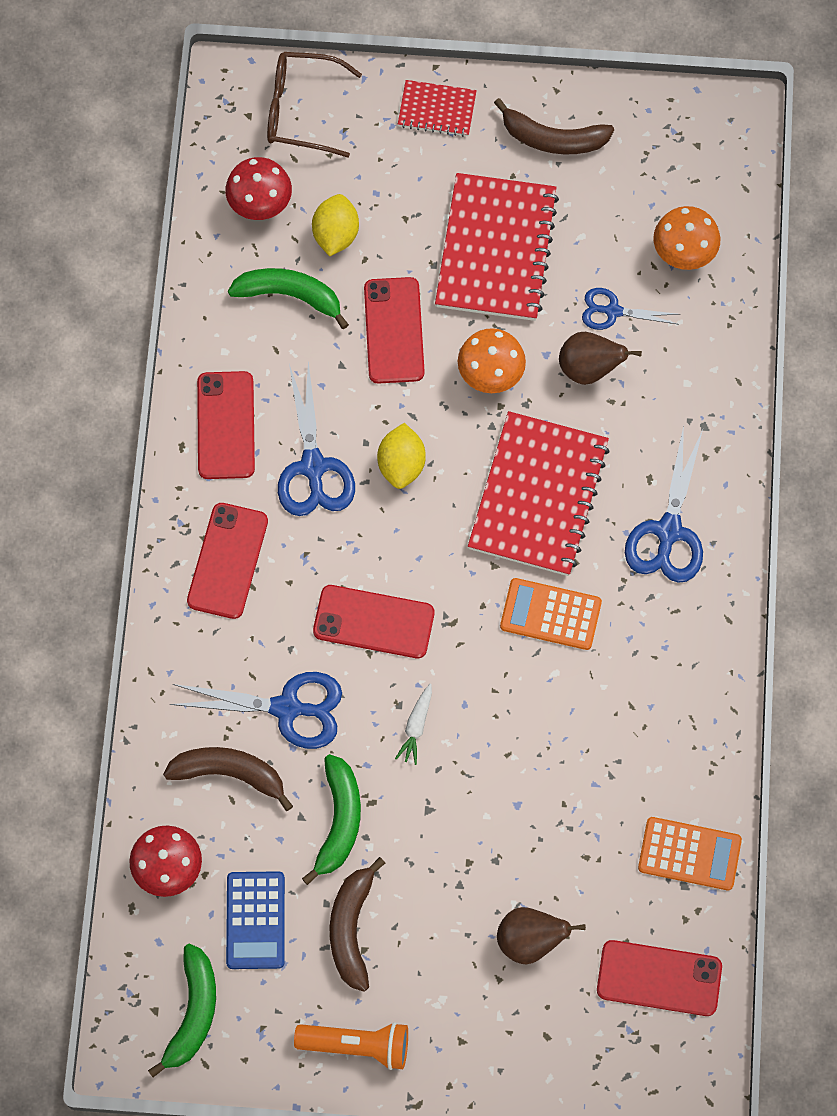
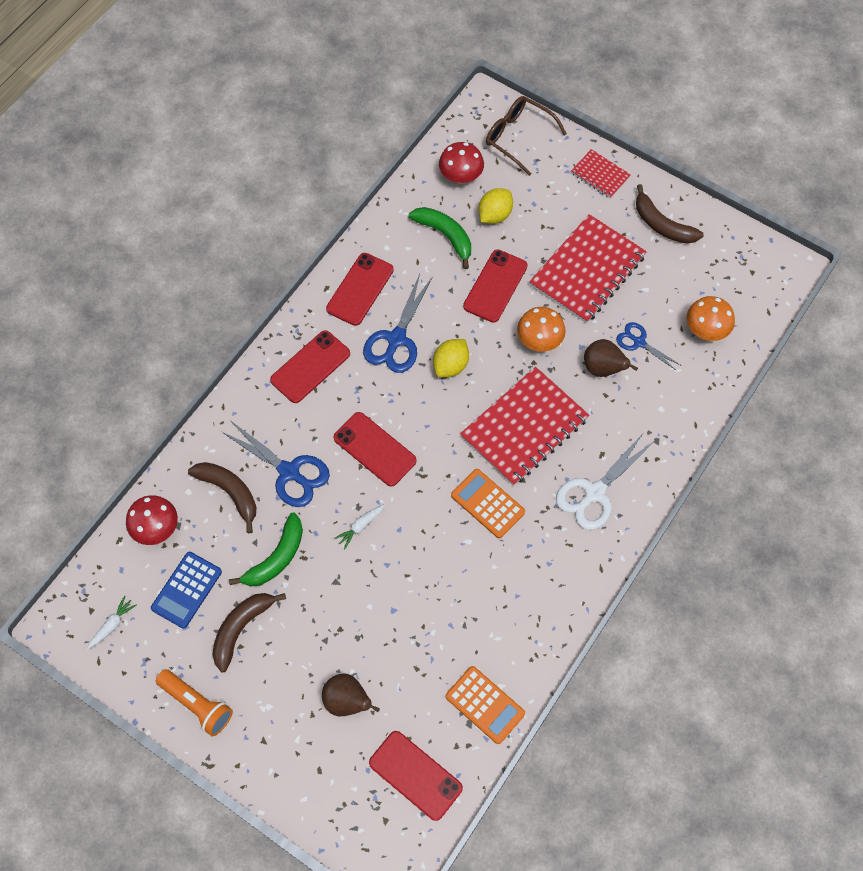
camera: 30 degrees right, 5 degrees down
green banana [148,943,216,1077] -> white carrot [87,596,137,650]
blue scissors [625,426,703,583] -> white scissors [556,434,655,530]

